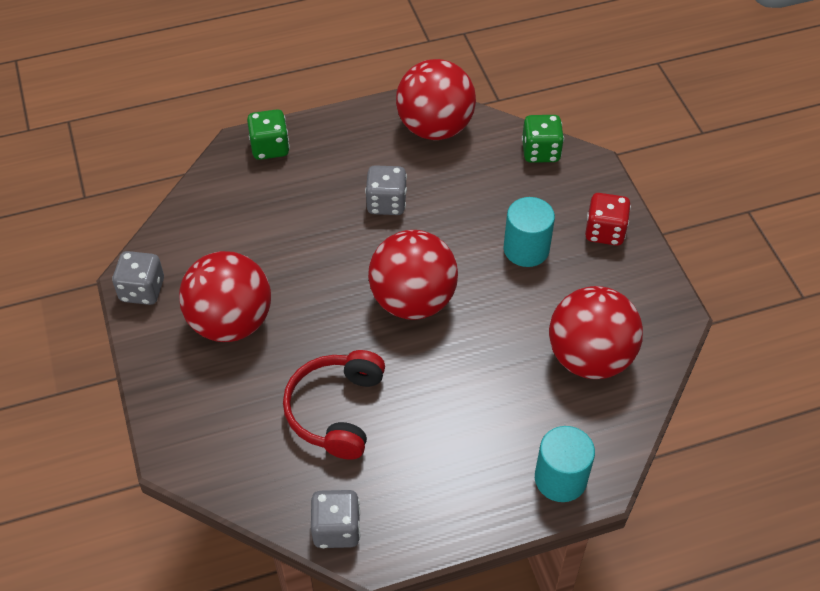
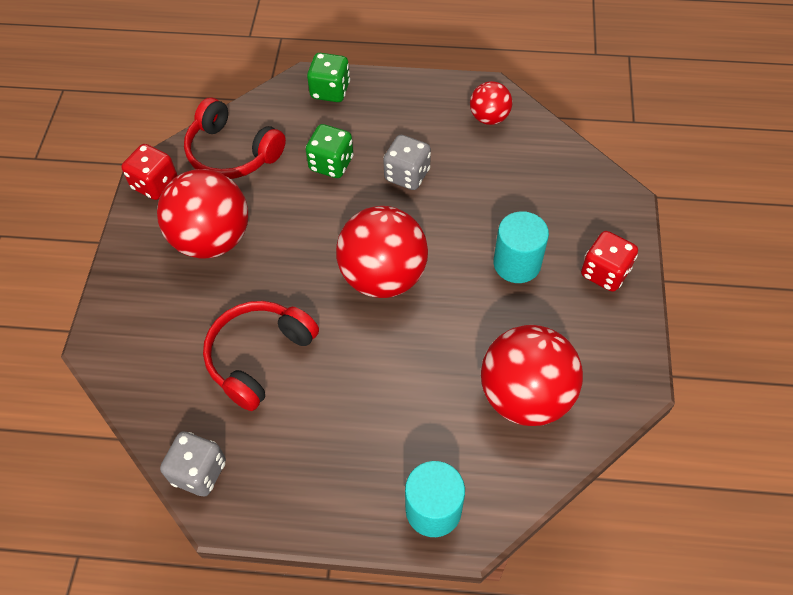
camera: 25 degrees right, 5 degrees up
grey dice [112,251,164,305] -> red dice [121,144,177,200]
red ball [396,59,476,140] -> red ball [470,81,512,125], size x0.53
green dice [522,115,564,163] -> green dice moved to [306,124,353,178]
none -> red headphones [184,98,286,179]

